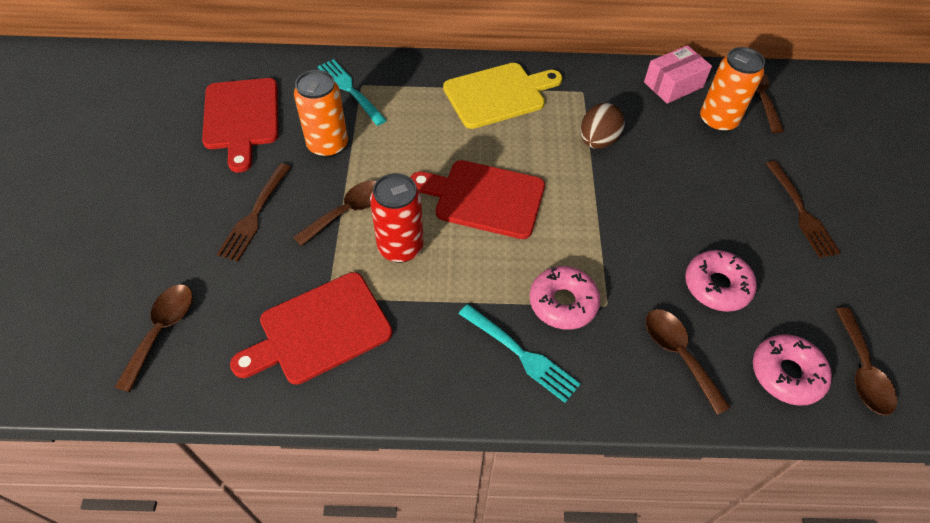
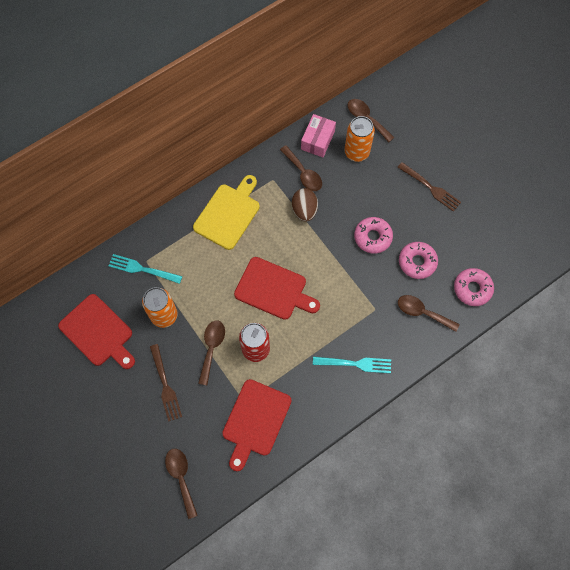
camera: 35 degrees left, 15 degrees up
red cutting board [410,160,545,239] -> red cutting board turned 135 degrees counterclockwise [234,257,320,320]
pink donut [530,266,600,330] -> pink donut moved to [354,217,393,254]
brown spoon [836,308,897,415] -> brown spoon moved to [280,145,322,191]

